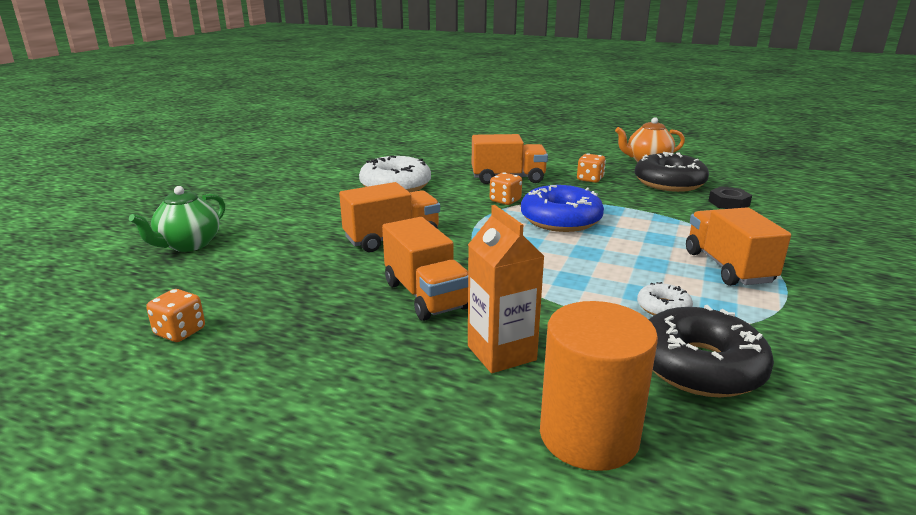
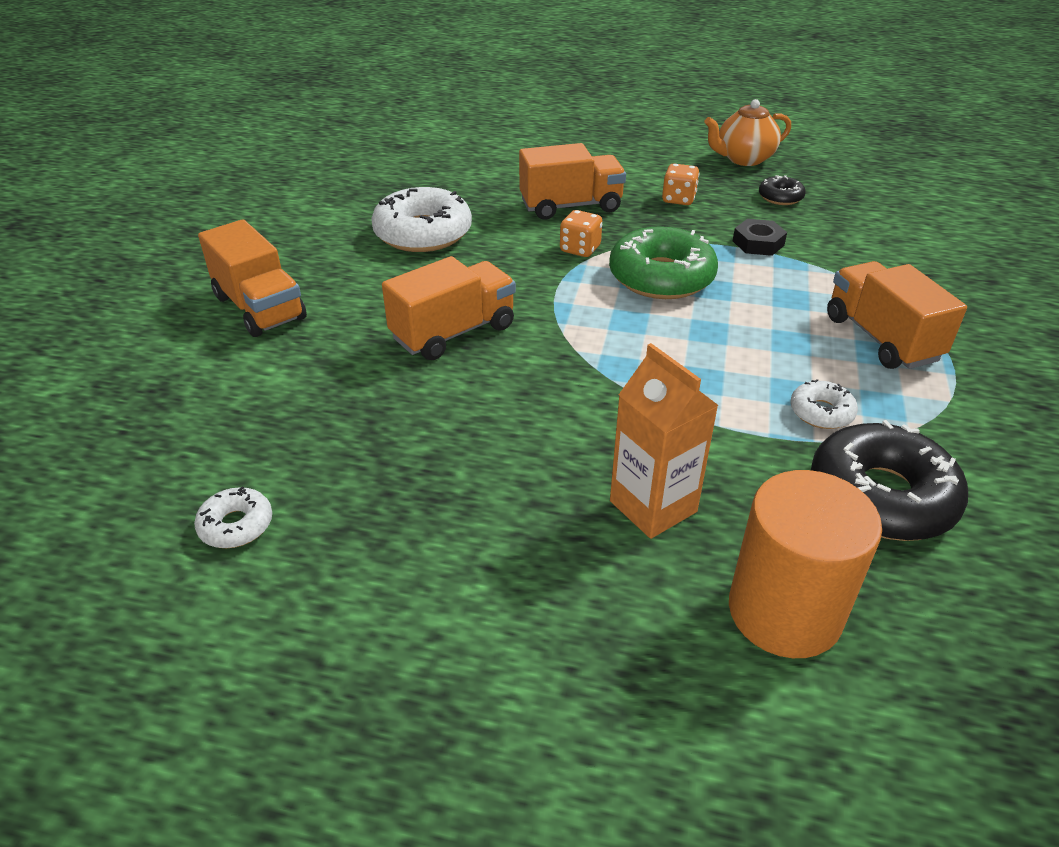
camera: 10 degrees left, 15 degrees up
green teapot [129,186,225,252] -> none
orange dice [146,289,205,342] -> white donut [194,486,272,548]
orange truck [382,217,468,321] -> orange truck moved to [198,219,307,337]
blue donut [521,185,604,232] -> green donut [609,226,718,299]
black donut [635,152,709,192] -> black donut [759,175,806,205], size x0.49
black nut [709,186,752,209] -> black nut moved to [733,219,787,256]

